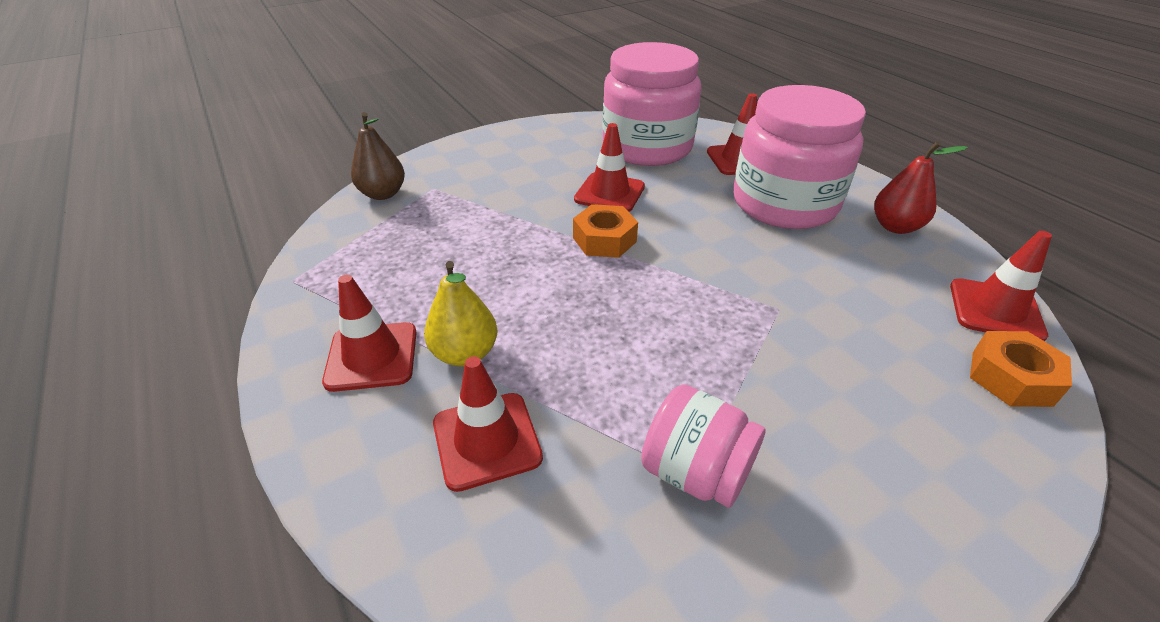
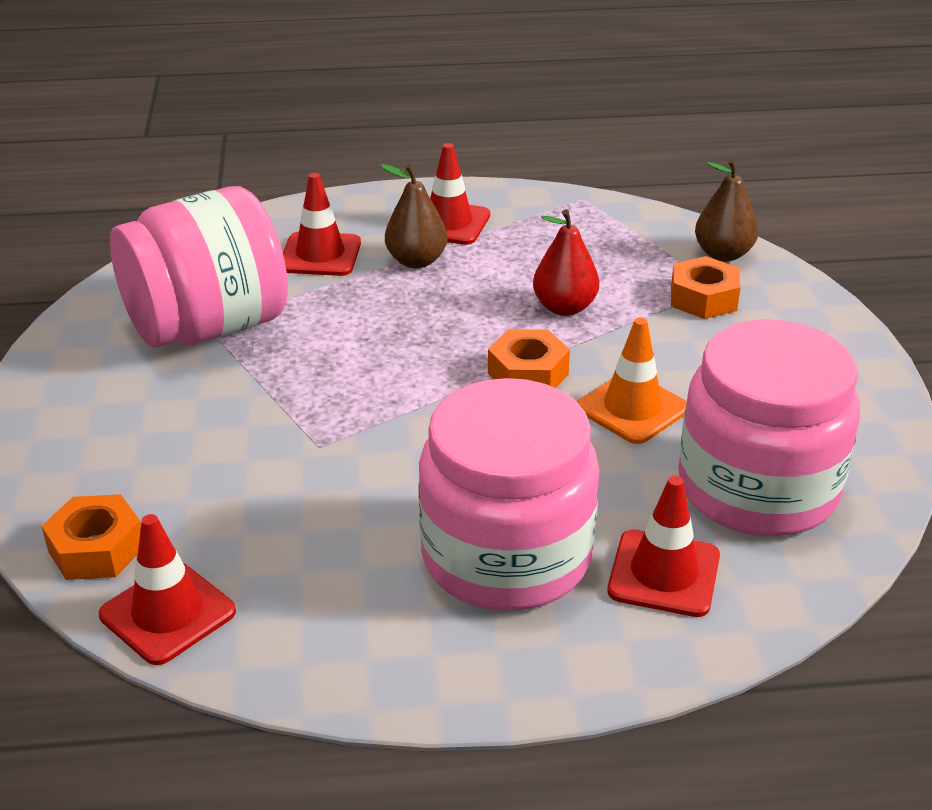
camera: 115 degrees right, 5 degrees down
yellow pear [424,261,497,366] -> brown pear [380,164,447,268]
red traffic cone [574,123,645,212] -> orange traffic cone [577,318,687,444]
pink jar [641,384,765,508] -> pink jar [110,186,288,347], size x1.87
red pear [874,141,968,234] -> red pear moved to [533,209,599,316]
none -> orange nut [671,256,741,319]

